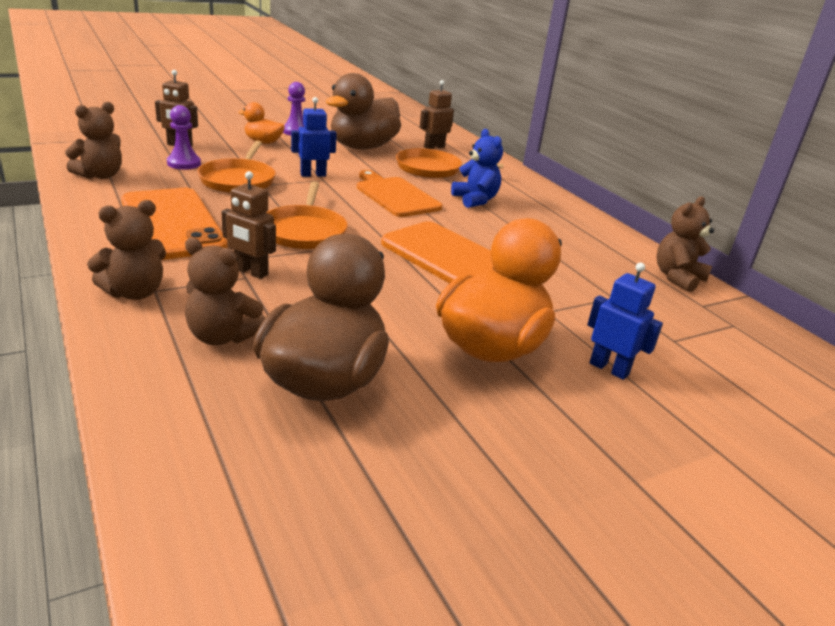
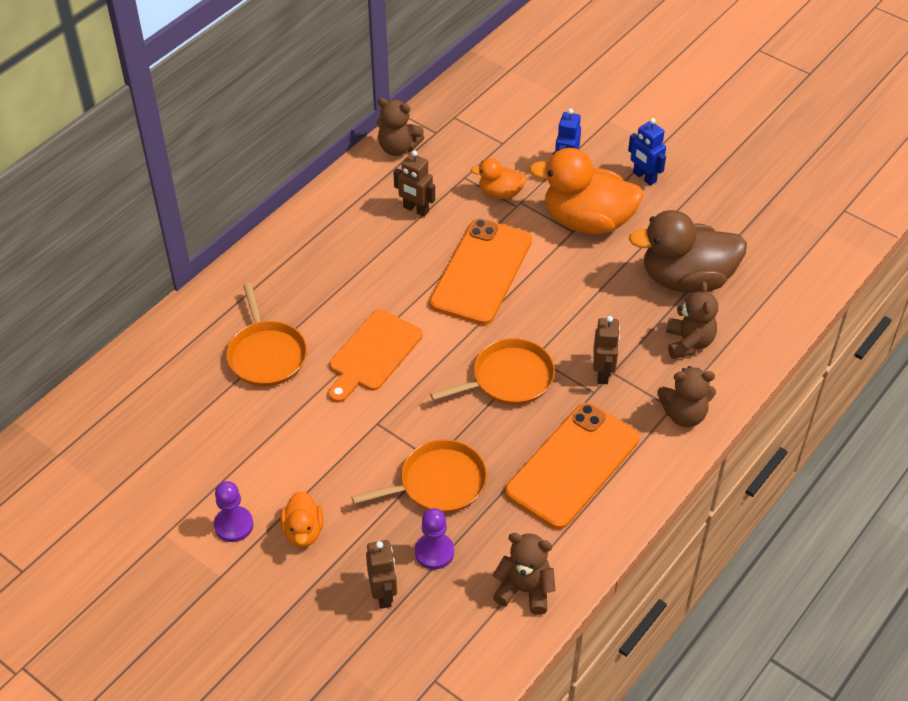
camera: 110 degrees left, 20 degrees up
brown teddy bear [87,200,166,300] -> brown teddy bear turned 150 degrees clockwise [657,366,716,427]
blue robot [291,97,337,177] -> blue robot moved to [628,118,666,186]
brown duck [326,73,401,149] -> none
brown robot [419,80,454,149] -> brown robot moved to [394,150,435,217]
blue teddy bear [451,129,503,208] -> none
none -> orange duck [471,158,527,199]

